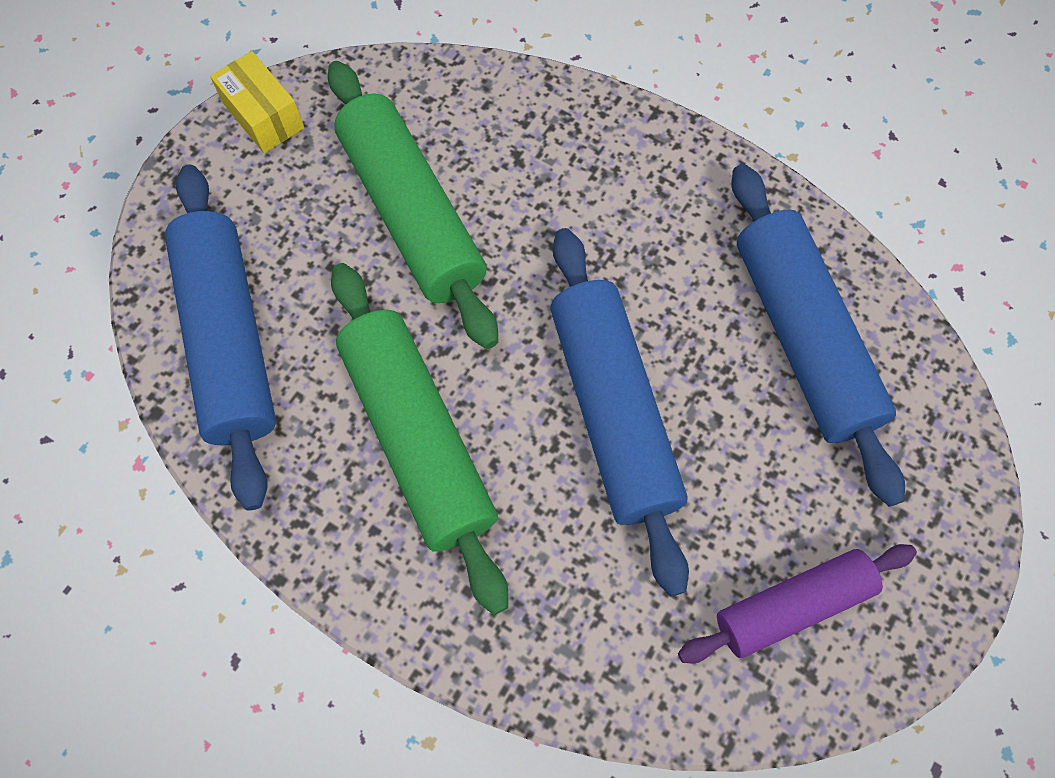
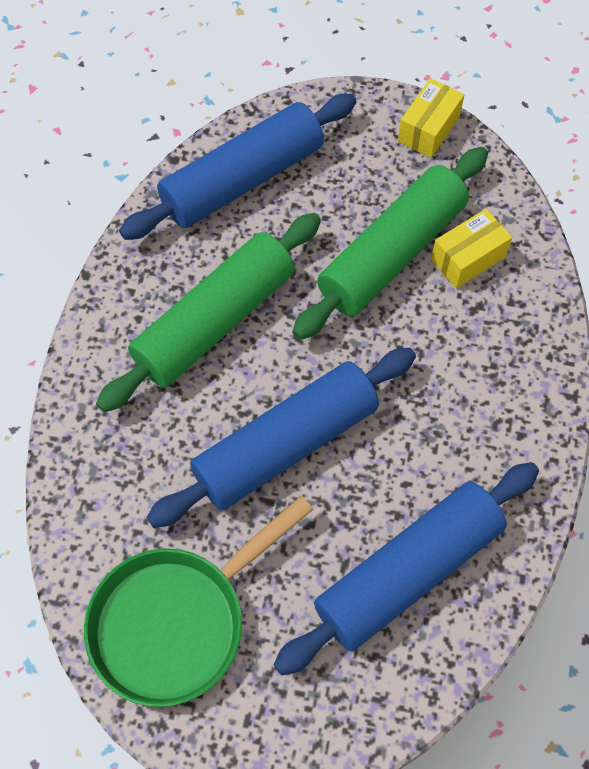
camera: 70 degrees right, 5 degrees down
purple rolling pin [678,544,917,663] -> green pan [84,496,313,707]
none -> yellow box [431,209,512,288]

